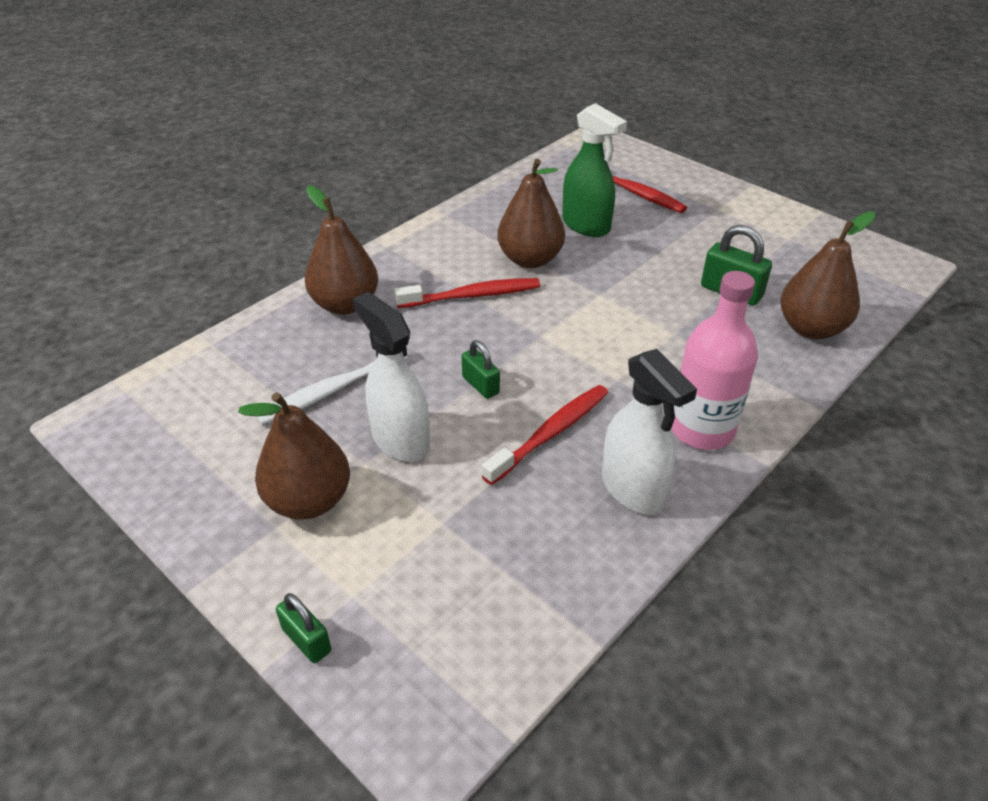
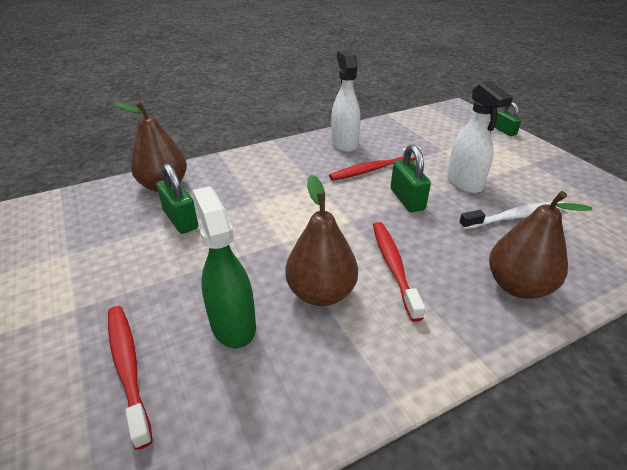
camera: 160 degrees left, 5 degrees down
brown pear [238,392,350,520] -> none
red toothbrush [394,278,540,308] -> red toothbrush turned 75 degrees clockwise [373,222,425,322]
green padlock [462,340,500,399] -> green padlock [391,144,431,212], size x1.55
pink bottle [671,271,758,450] -> none

